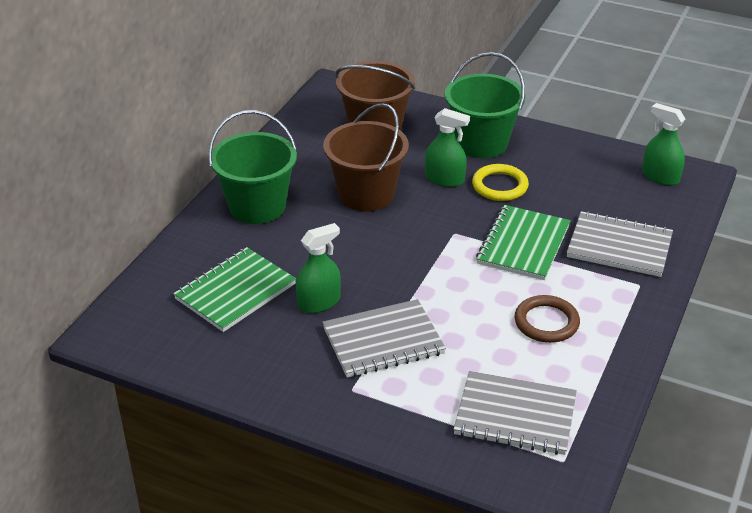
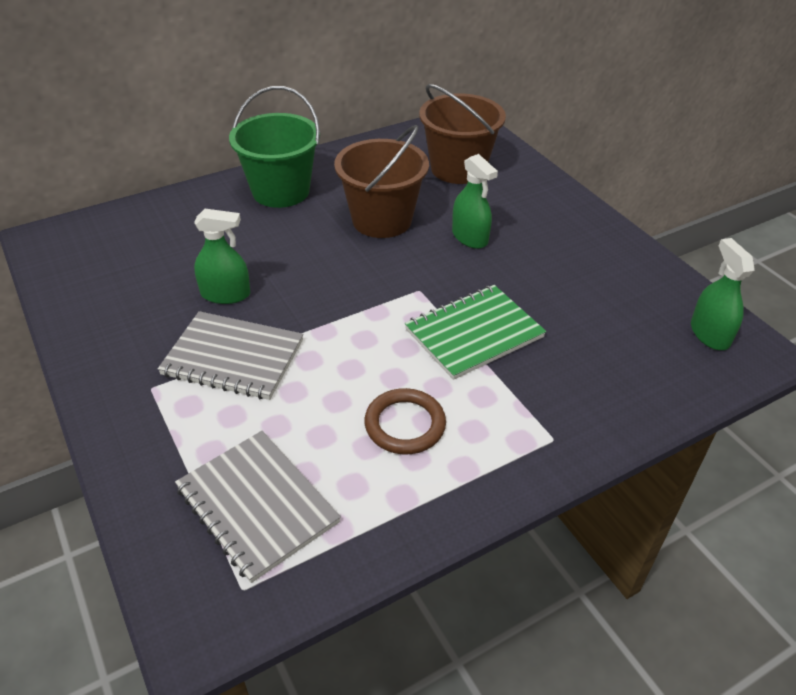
camera: 35 degrees right, 5 degrees up
green notebook [173,247,296,332] -> none
green bucket [445,52,525,158] -> none
yellow ring [472,164,529,201] -> none
grey notebook [567,211,673,277] -> none

